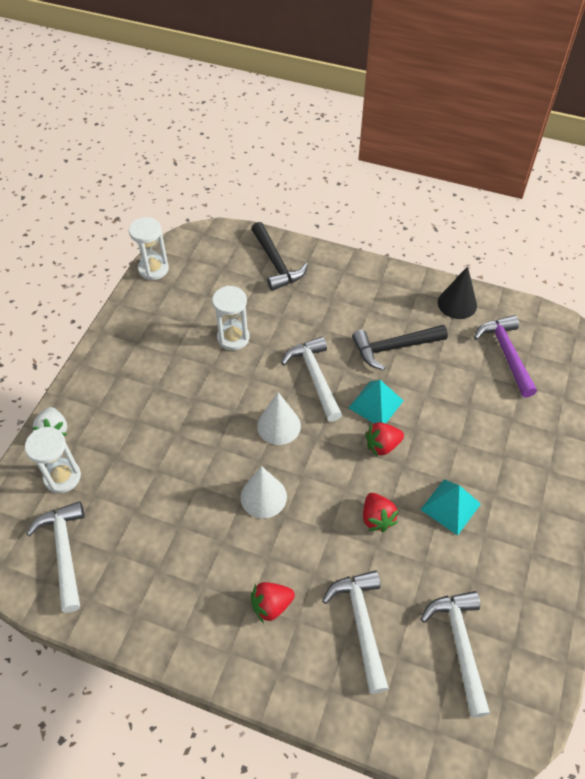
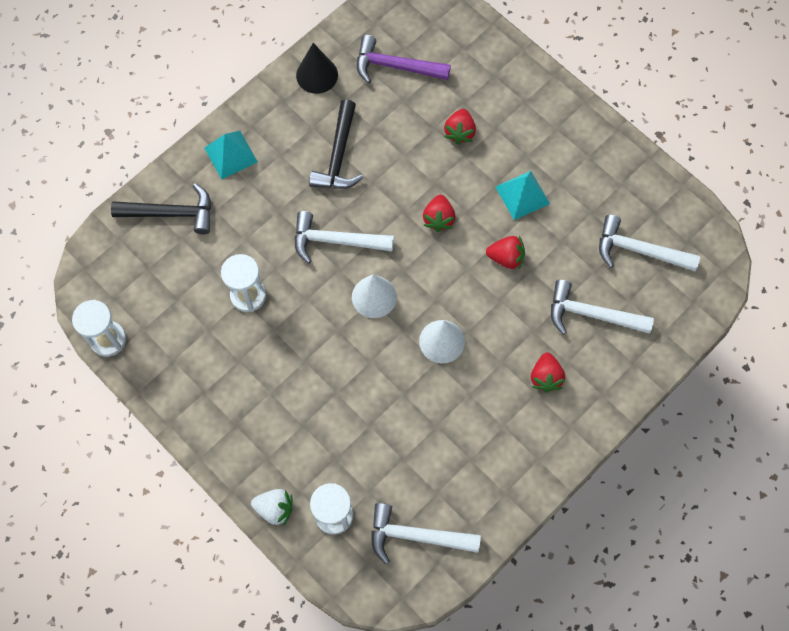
camera: 65 degrees left, 15 degrees up
turquoise pyramid [349,380,403,424] -> turquoise pyramid moved to [204,131,258,180]
none -> red strawberry [444,109,476,145]

